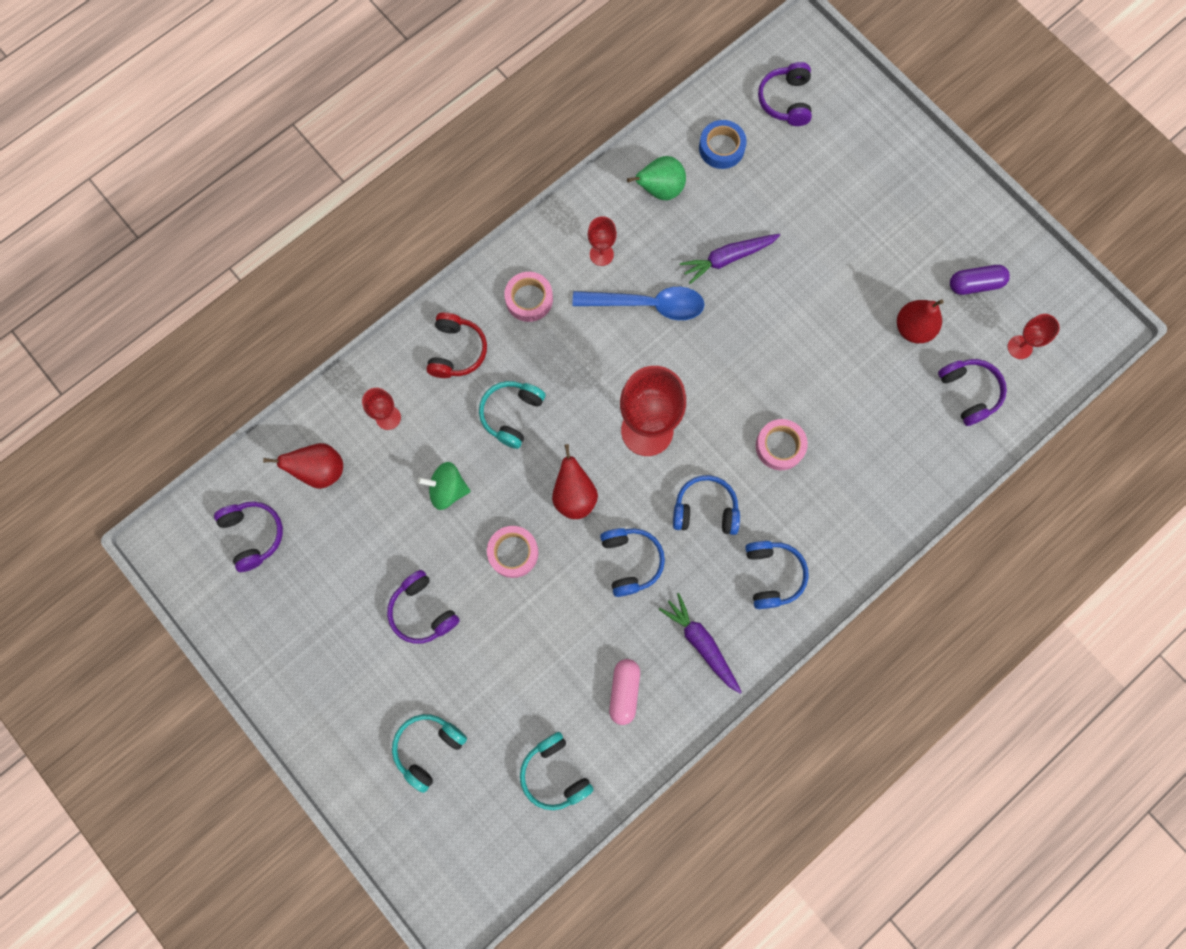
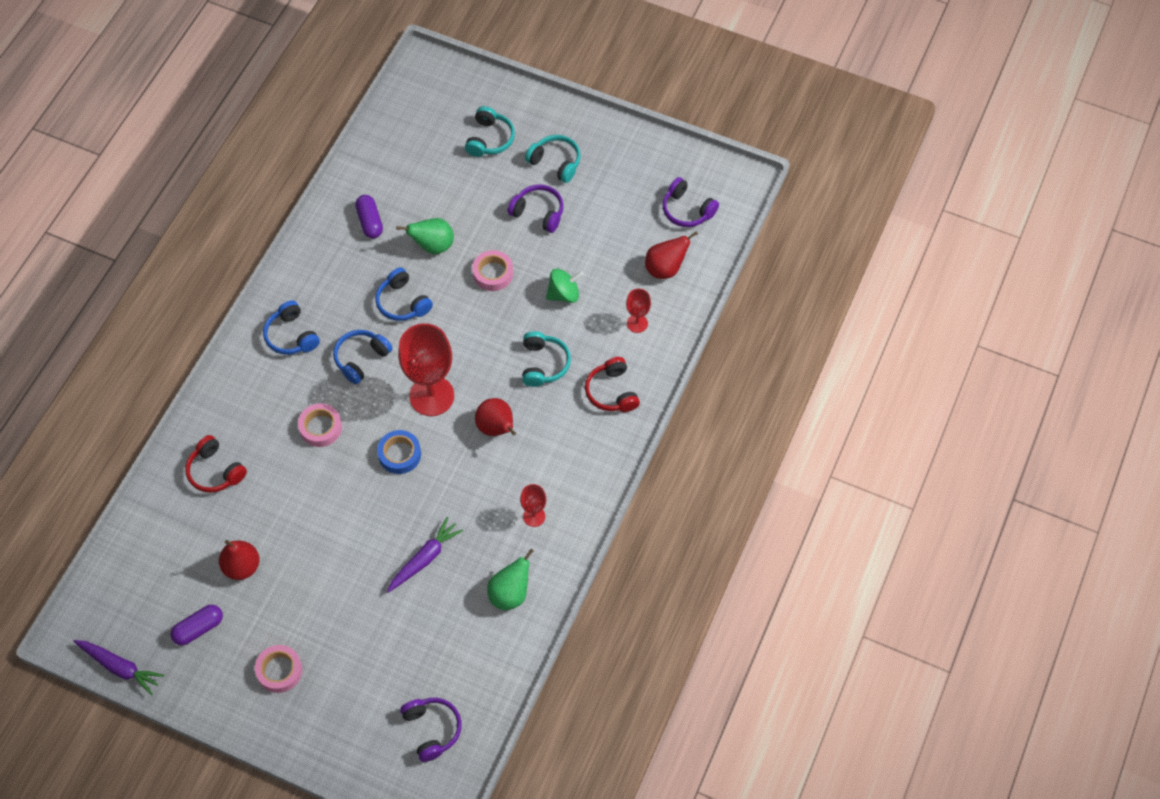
camera: 155 degrees right, 15 degrees down
pink tape [504,272,553,322] -> pink tape moved to [255,645,302,693]
turquoise headphones [520,732,593,810] -> turquoise headphones moved to [525,135,581,183]
red pear [552,444,598,519] -> red pear moved to [475,398,516,436]
blue spoon [572,287,704,320] -> none
pink capsule [609,659,640,725] -> purple capsule [355,195,383,238]
purple carrot [659,593,742,694] -> purple carrot moved to [73,640,164,695]
blue headphones [673,475,740,535] -> blue headphones turned 150 degrees clockwise [333,330,393,384]
blue tape [699,120,747,169] -> blue tape moved to [377,430,421,474]
purple headphones [938,359,1007,426] -> none
red goblet [1008,314,1060,359] -> none
none -> red headphones [185,435,247,493]
none -> green pear [396,218,454,254]

